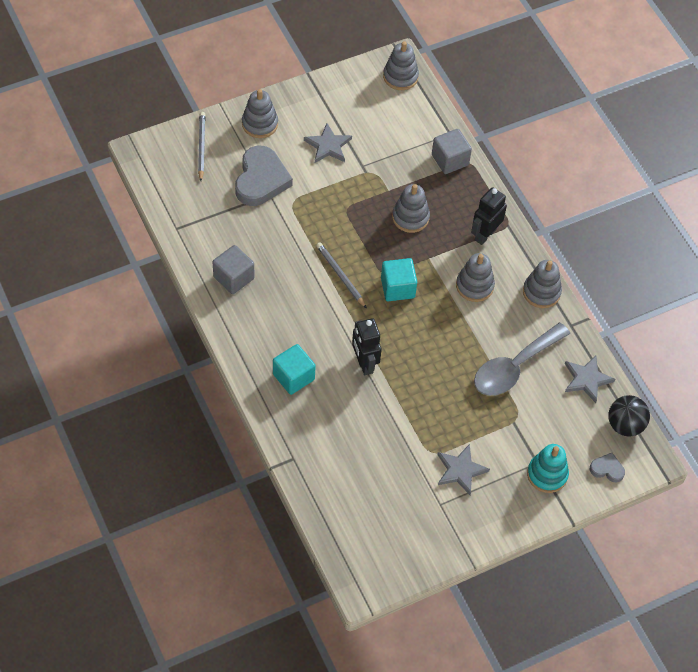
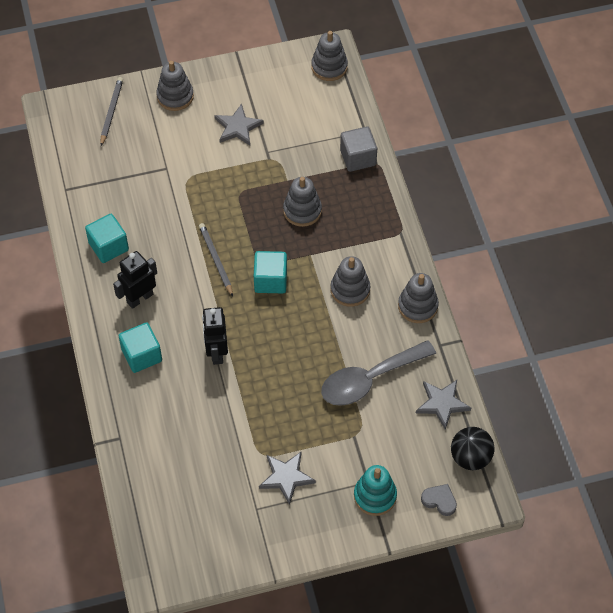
camera: 15 degrees right, 0 degrees up
grey cube [213,245,255,294] -> turquoise cube [85,214,129,263]
grey heart [235,146,293,206] -> none
black robot [471,187,507,245] -> black robot moved to [113,251,157,309]

